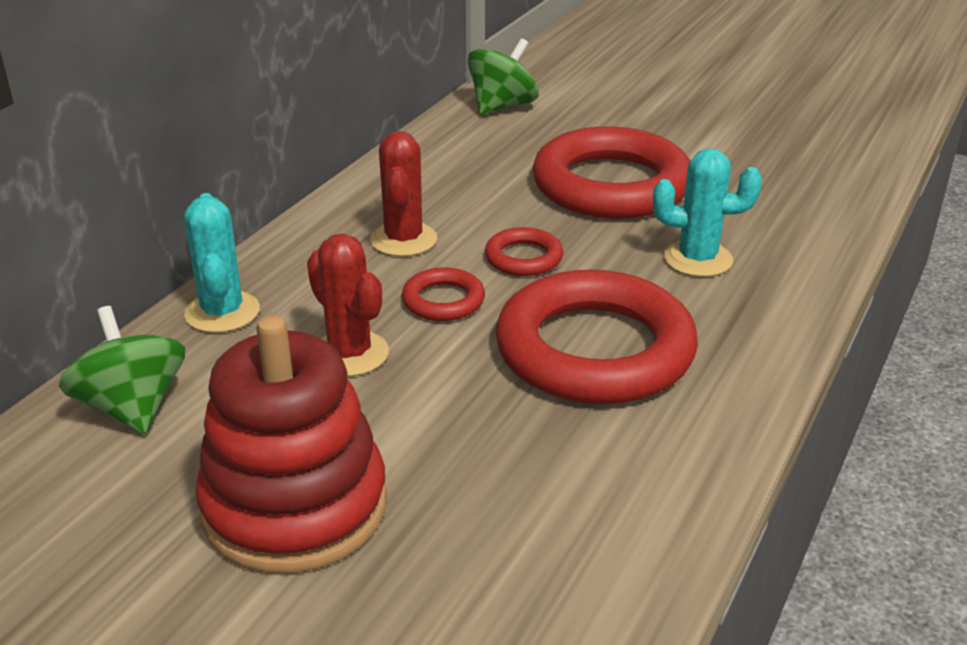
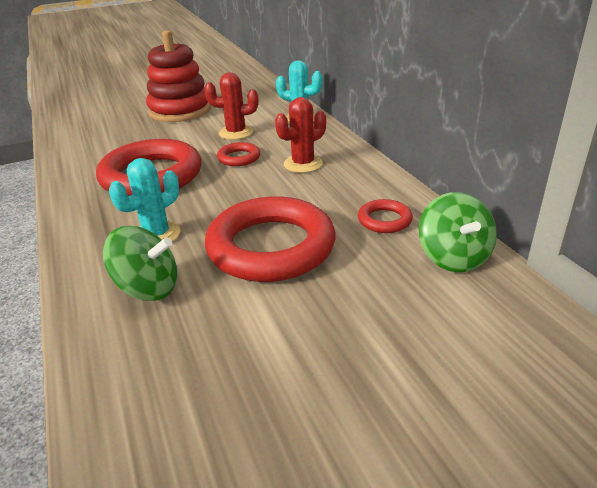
camera: 130 degrees right, 0 degrees up
green spinning top [59,306,185,434] -> green spinning top moved to [103,226,177,301]
red cactus [370,131,437,257] -> red cactus turned 75 degrees counterclockwise [275,97,326,173]
red ring [485,227,563,276] -> red ring moved to [358,199,413,233]

